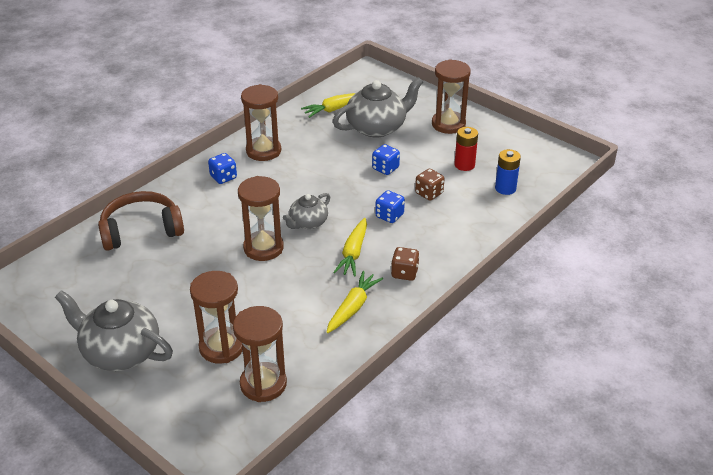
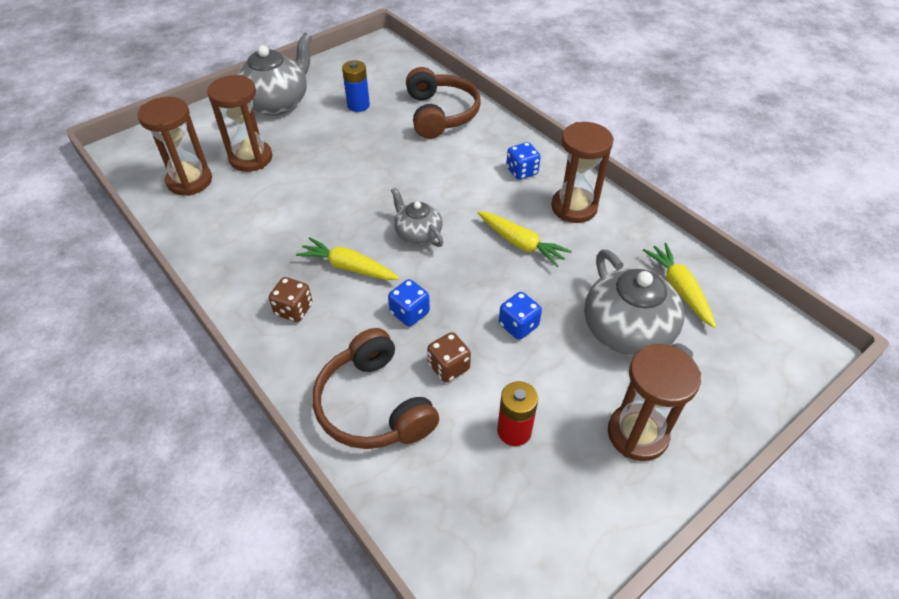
camera: 100 degrees right, 10 degrees up
brown hourglass [238,176,284,261] -> none
yellow carrot [326,271,383,333] -> yellow carrot moved to [478,211,572,267]
blue battery [495,149,521,195] -> blue battery moved to [342,60,370,112]
none -> brown headphones [312,328,439,449]

